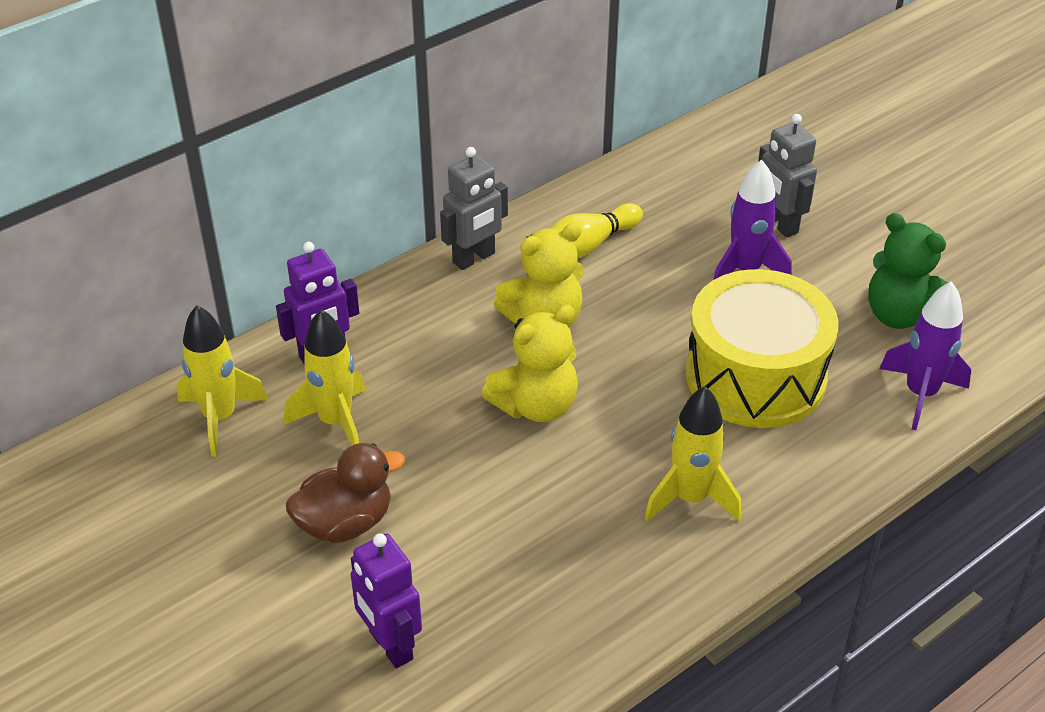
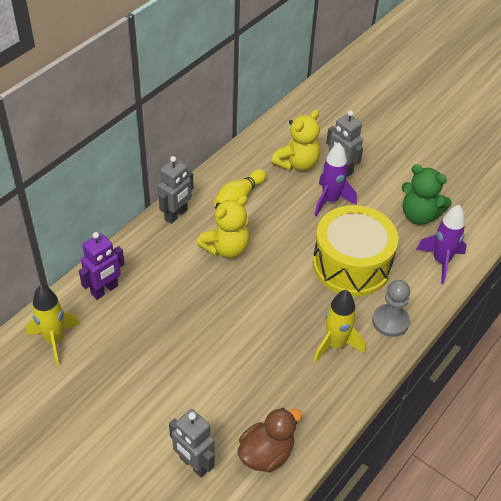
camera: 15 degrees left, 5 degrees up
yellow rocket [284,309,366,445] -> none
brown duck [286,443,405,543] -> brown duck moved to [238,408,302,472]
purple robot [351,533,422,668] -> grey robot [169,409,215,477]
yellow teddy bear [482,305,578,422] -> yellow teddy bear moved to [271,109,320,171]
none -> grey pawn [372,280,410,337]

